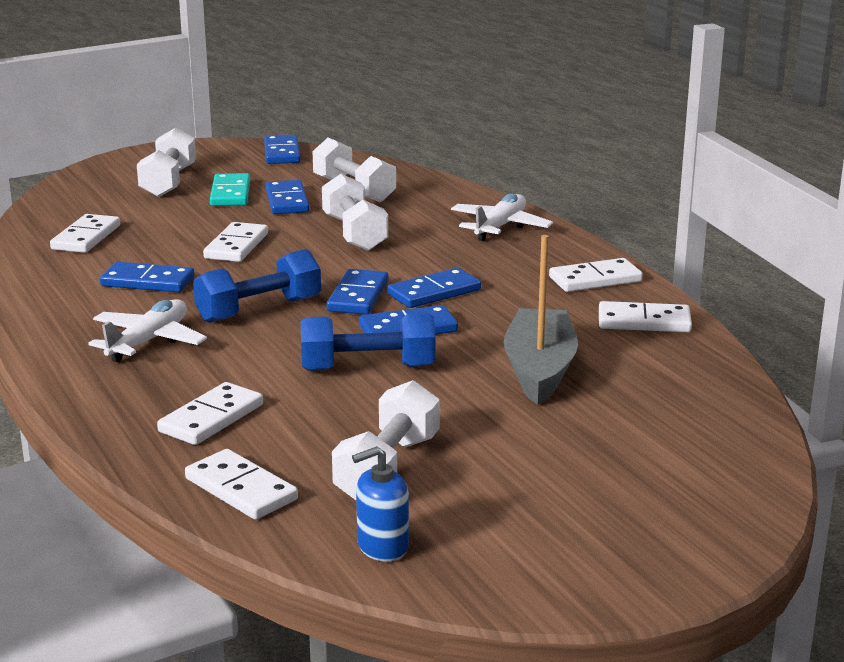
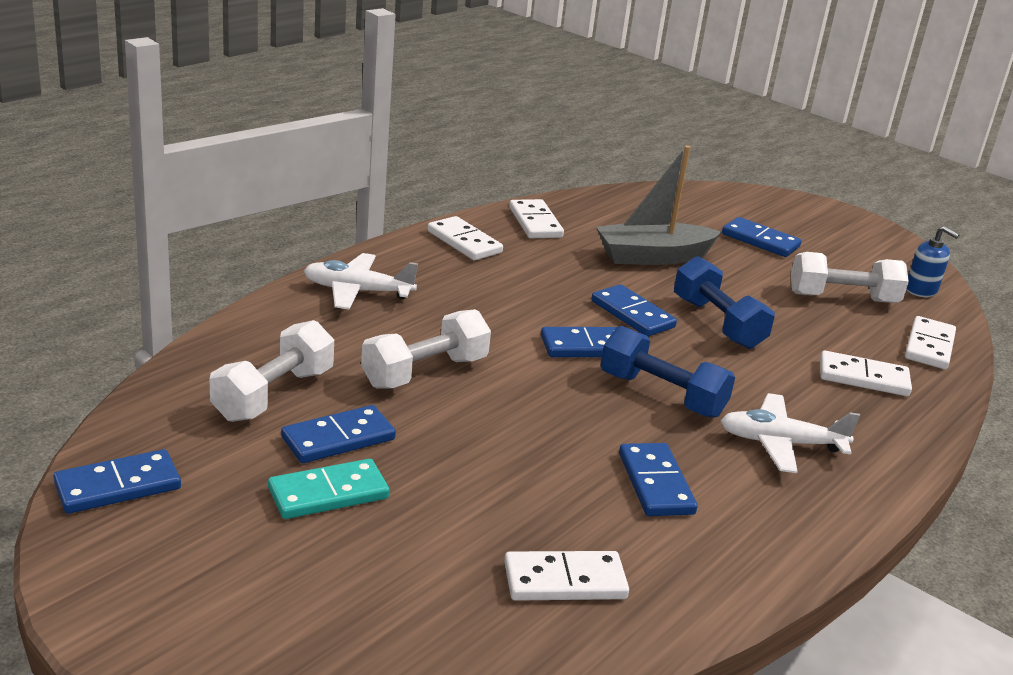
camera: 115 degrees left, 5 degrees up
white dumbbell [137,128,196,197] -> none
white domino [203,222,268,262] -> none
blue domino [387,268,481,308] -> blue domino moved to [722,217,802,257]

